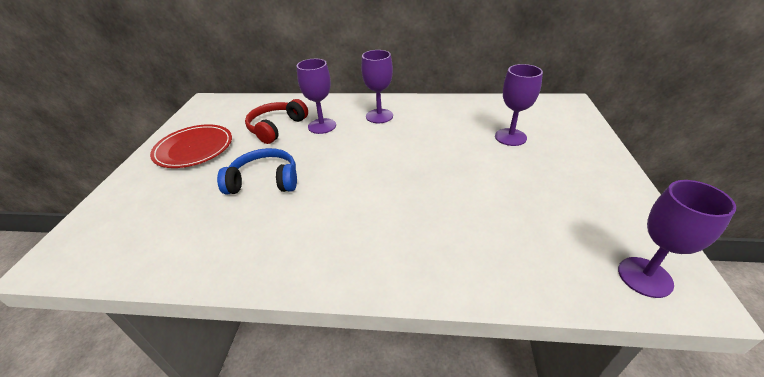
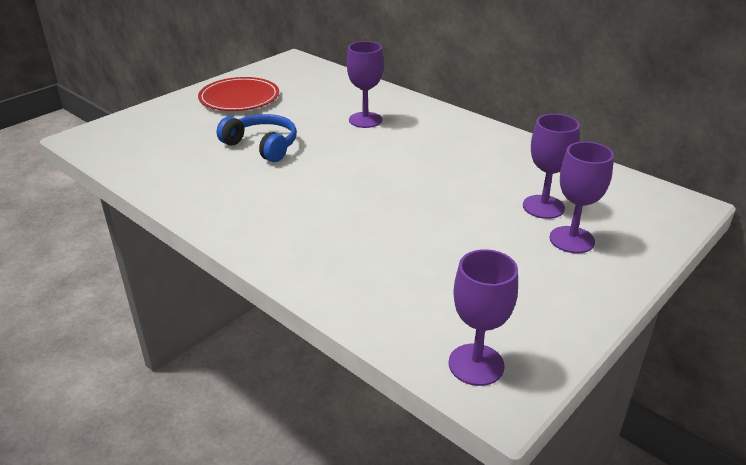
camera: 35 degrees right, 5 degrees down
red headphones [245,99,308,144] -> none
purple goblet [361,50,393,123] -> purple goblet moved to [549,142,614,253]

